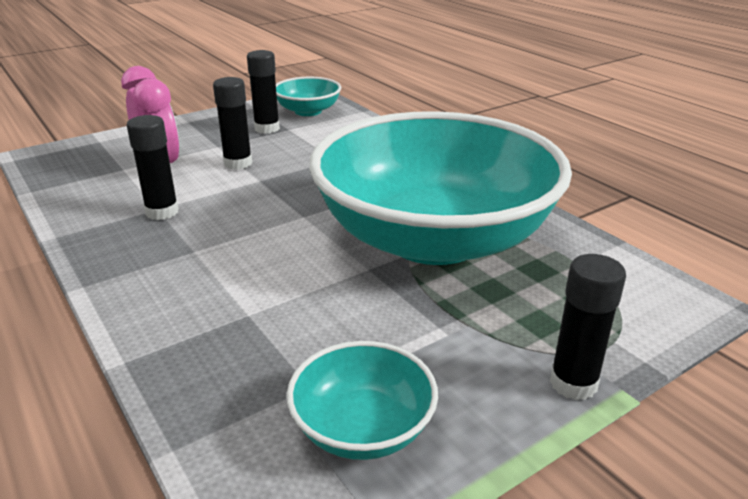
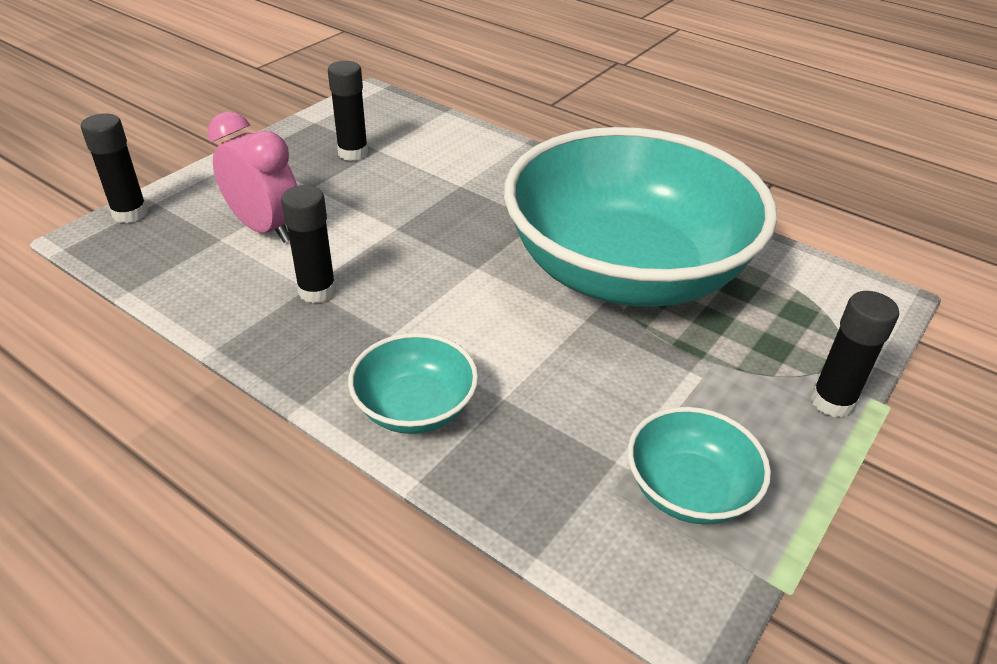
camera: 20 degrees left, 10 degrees up
black glue stick [213,77,252,170] -> black glue stick moved to [81,113,148,223]
turquoise bowl [276,77,341,116] -> turquoise bowl moved to [348,333,478,434]

